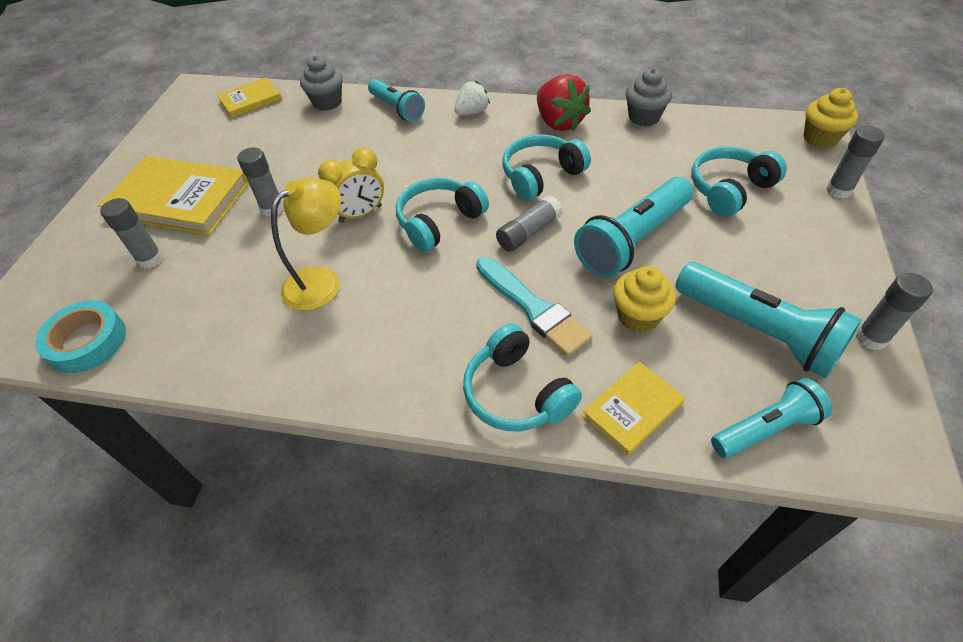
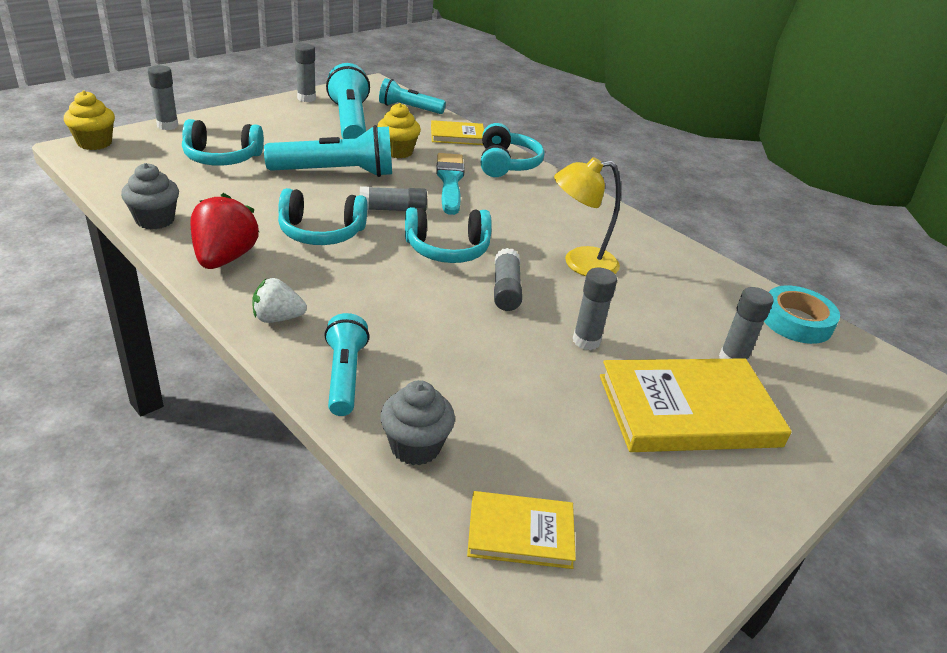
camera: 150 degrees left, 15 degrees down
yellow book [98,156,249,235] -> yellow book turned 60 degrees counterclockwise [600,358,792,452]
yellow clock [318,148,384,223] -> grey glue stick [494,248,522,311]

